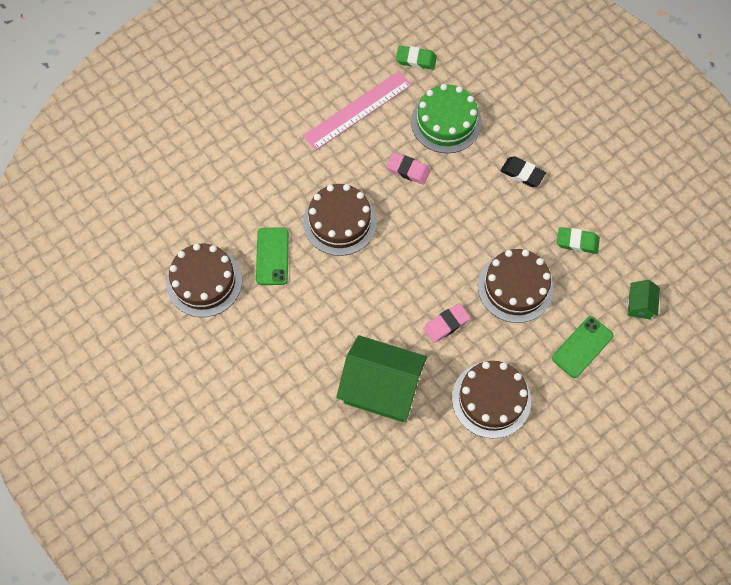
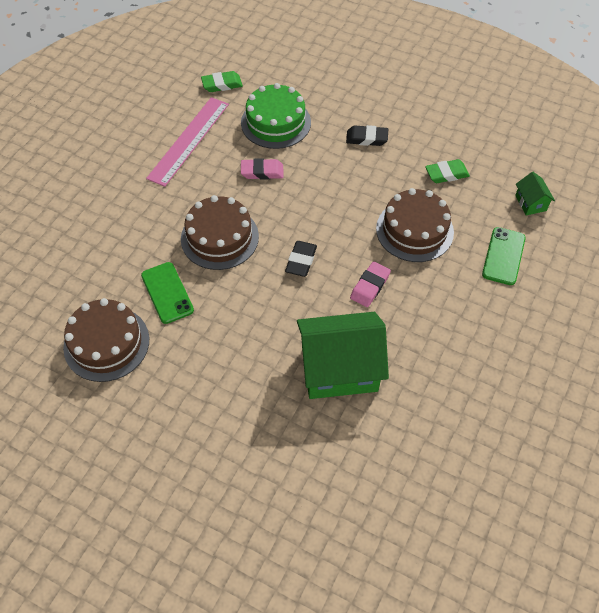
camera: 25 degrees left, 10 degrees down
brown cake [452,361,531,439] -> none
none -> black eraser [285,241,317,277]

